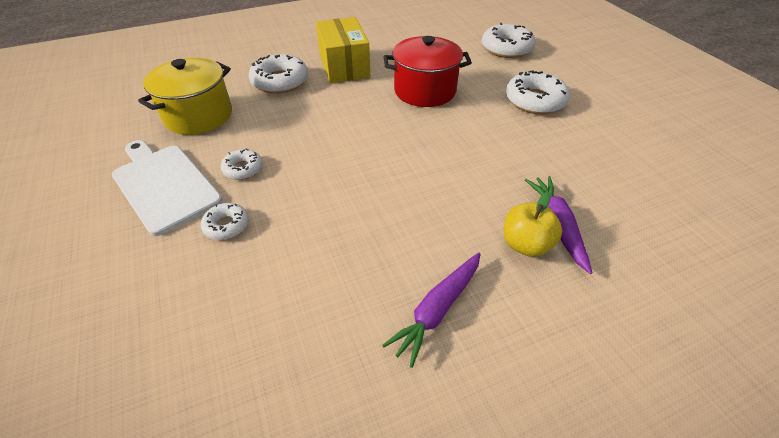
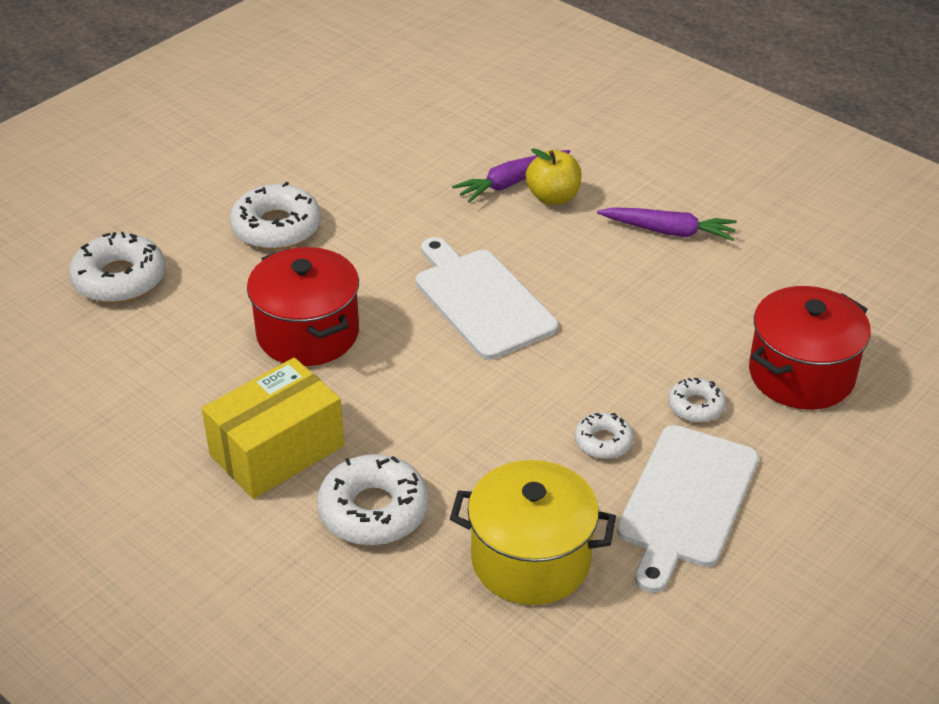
camera: 115 degrees left, 5 degrees down
none -> white cutting board [416,237,558,360]
none -> red pot [749,286,871,410]

